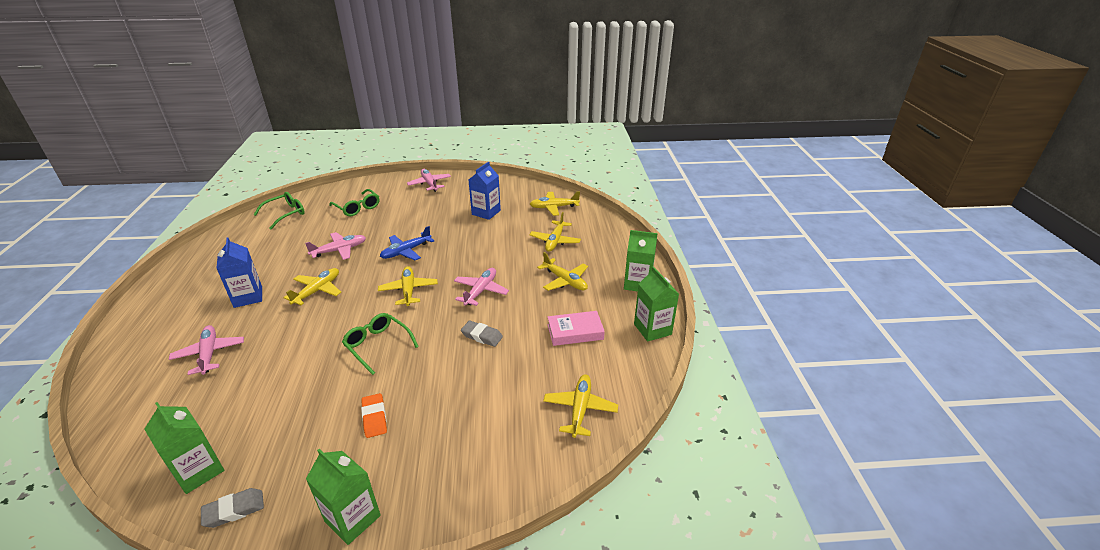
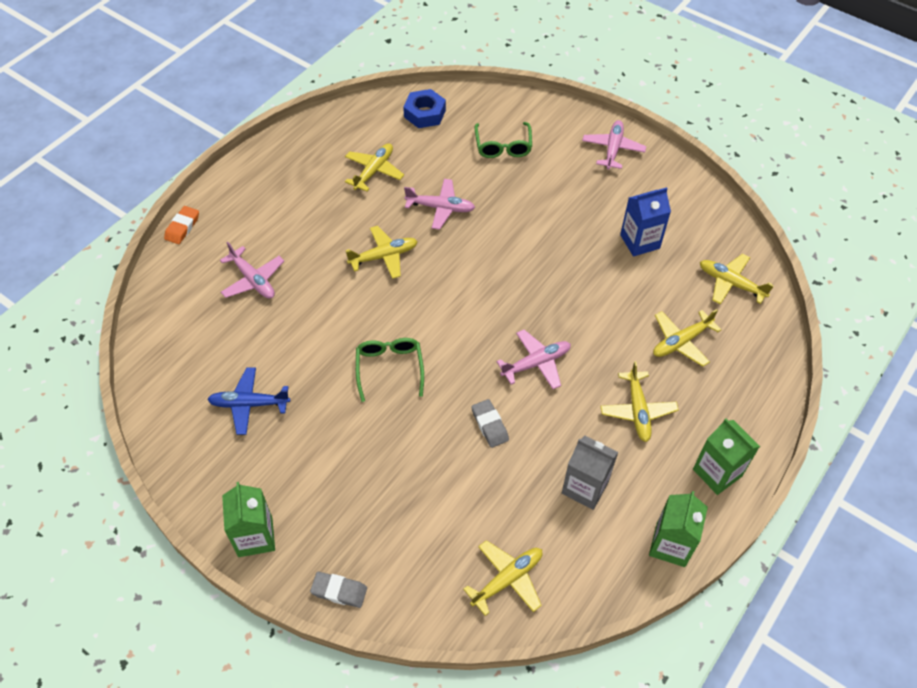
camera: 40 degrees right, 20 degrees up
green carton [144,402,224,494] -> none
pink plane [169,325,244,375] -> pink plane turned 120 degrees clockwise [220,242,284,299]
grey eraser [201,488,264,528] -> grey eraser moved to [310,572,367,608]
blue carton [216,237,262,308] -> none
green glasses [254,192,305,229] -> blue nut [403,89,446,128]
orange eraser [361,393,387,438] -> orange eraser moved to [164,206,199,244]
yellow plane [378,266,438,306] -> yellow plane moved to [345,143,404,192]
blue plane [380,226,434,260] -> blue plane moved to [207,367,290,435]
pink book [547,311,605,346] -> grey carton [562,435,618,510]

